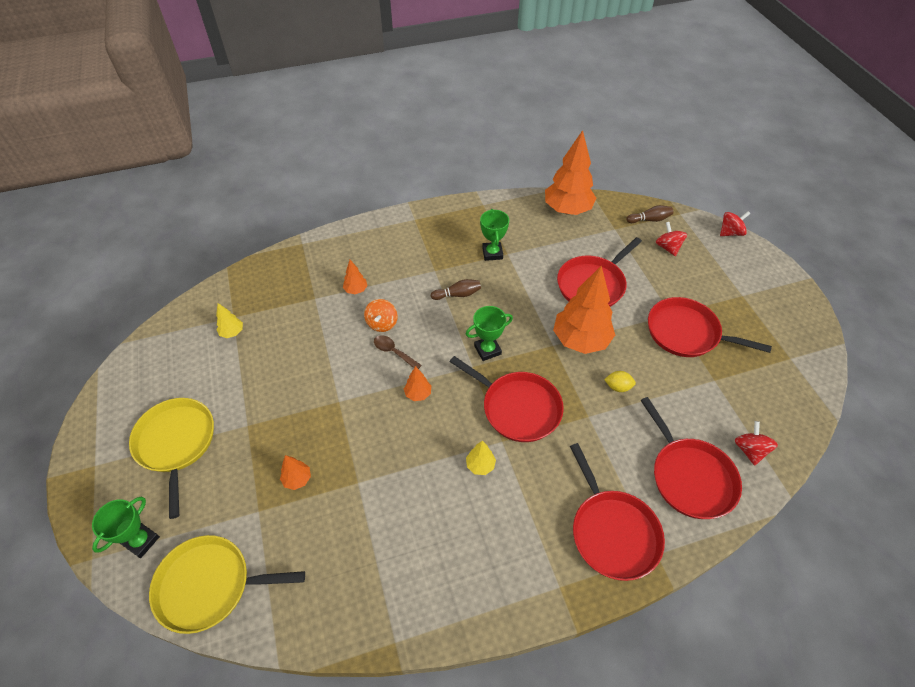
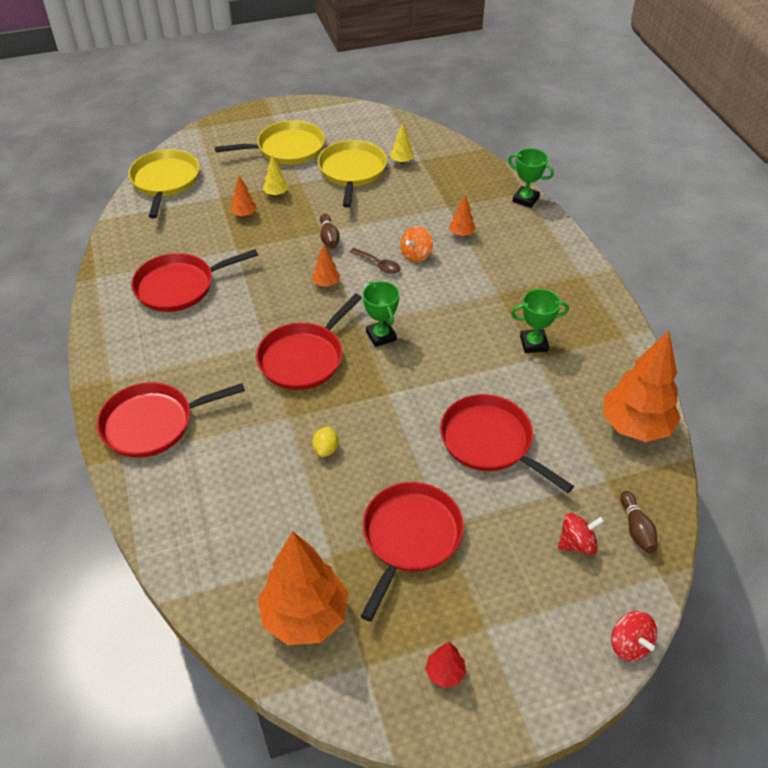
camera: 90 degrees right, 5 degrees down
green trophy [92,496,160,558] -> green trophy moved to [508,148,554,208]
orange spinning top [364,299,398,332] -> orange spinning top turned 60 degrees counterclockwise [400,226,433,263]
brown spoon [374,335,422,369] -> brown spoon turned 90 degrees clockwise [350,248,400,274]
brown bowling pin [431,279,481,300] -> brown bowling pin moved to [320,214,340,249]
yellow tree [466,441,496,475] -> yellow tree moved to [263,155,288,196]
orange tree [553,265,615,354] -> orange tree moved to [258,531,348,645]
red pan [641,397,742,519] -> red pan moved to [131,249,258,312]
red spinning top [735,421,778,466] -> none
none -> yellow pan [318,140,387,208]
none -> red tree [425,642,466,688]

